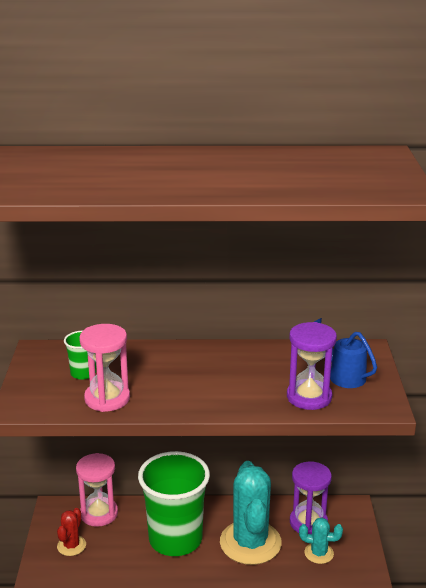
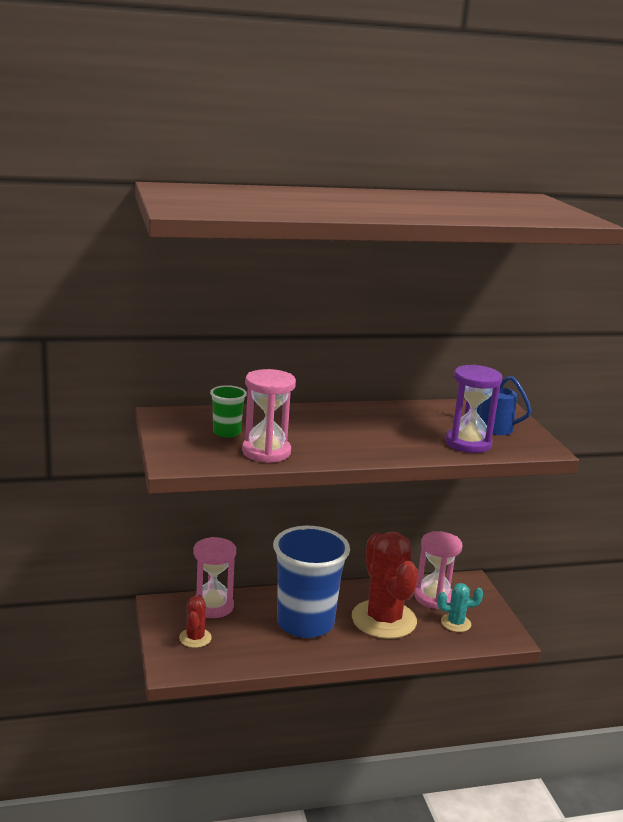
camera: 15 degrees left, 5 degrees down
green cup [138,451,210,556] -> blue cup [273,526,350,638]
turquoise cactus [220,461,282,565] -> red cactus [352,532,418,639]
purple hourglass [290,461,332,534] -> pink hourglass [414,531,463,609]

